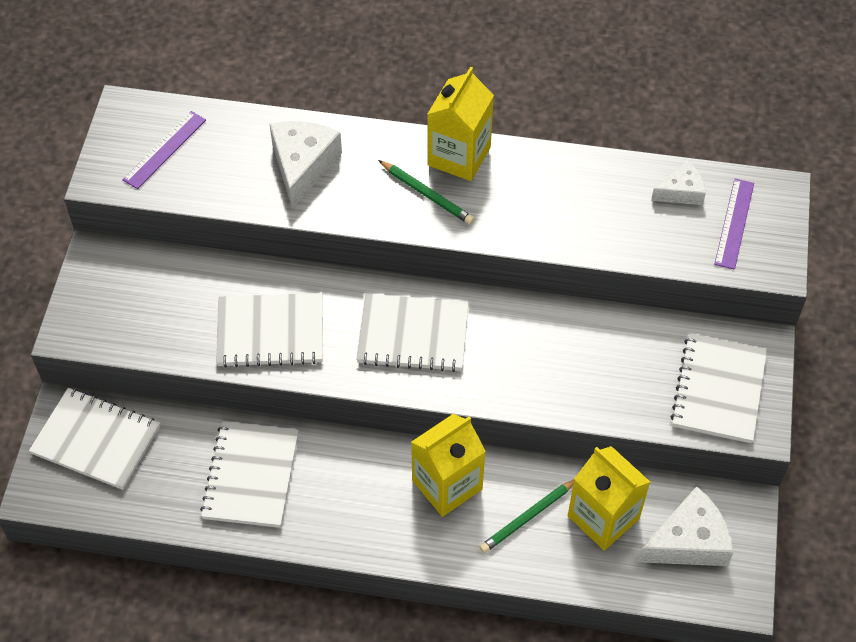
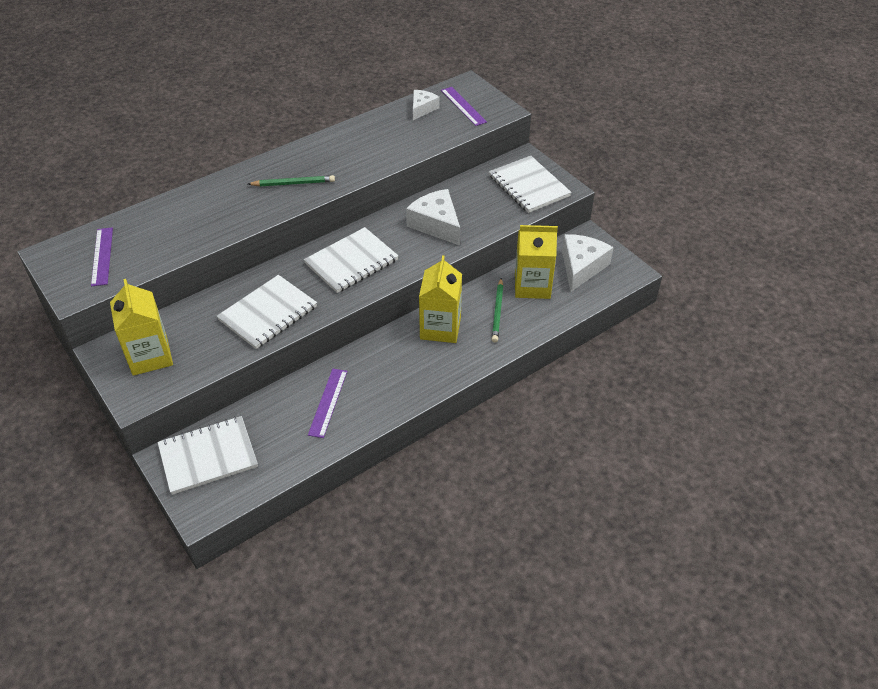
camera: 45 degrees left, 10 degrees down
white notebook [200,421,299,528] -> purple ruler [308,369,347,438]
white cheese [269,121,342,208] -> white cheese moved to [406,189,460,246]
yellow carton [427,67,494,181] -> yellow carton moved to [110,279,173,376]

